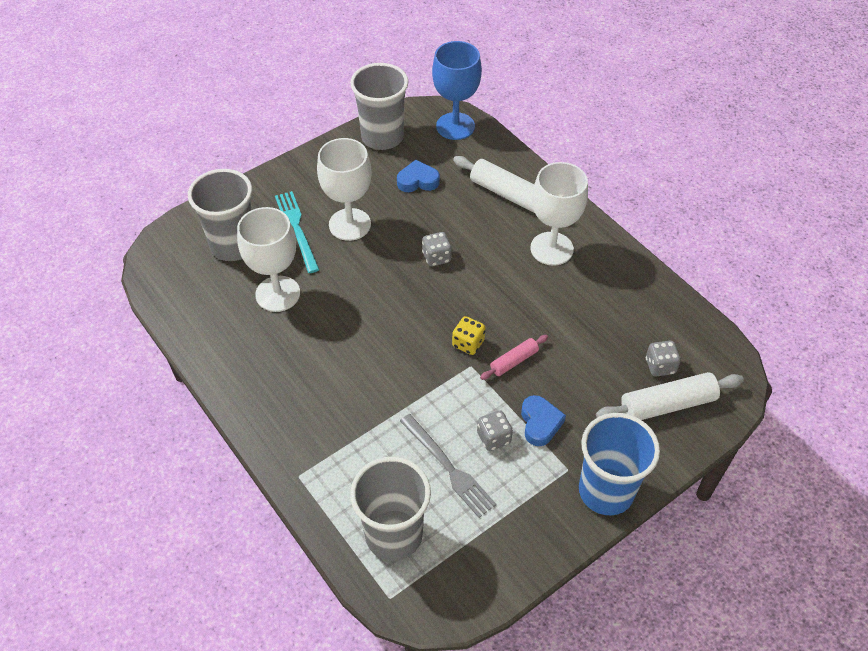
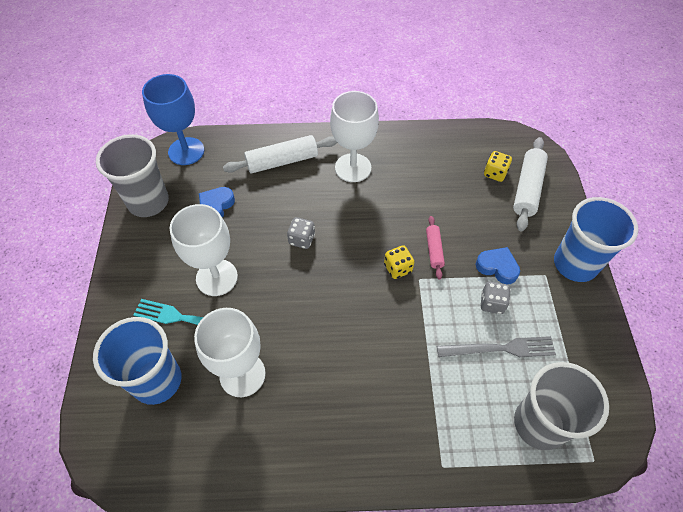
camera: 55 degrees left, 5 degrees up
grey cup [188,169,252,261] -> blue cup [93,317,182,405]
grey dice [646,341,681,376] -> yellow dice [484,151,512,182]

